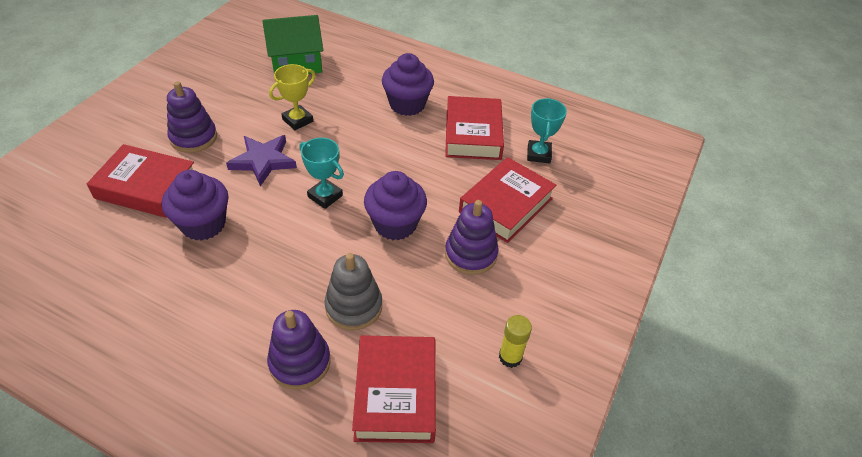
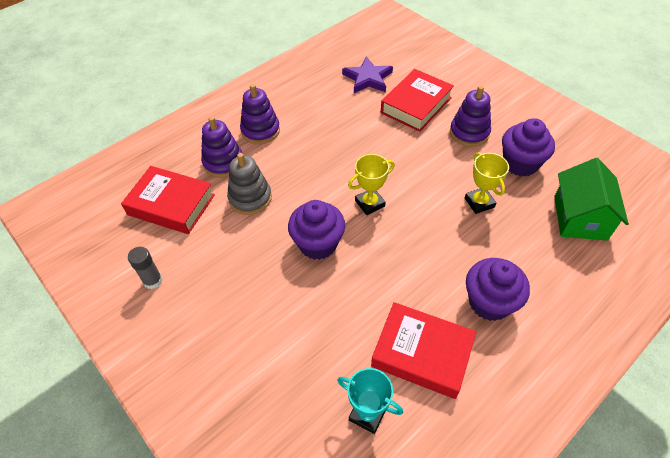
camera: 115 degrees right, 5 degrees up
purple cupcake [162,170,229,241] -> purple cupcake moved to [502,118,555,177]
purple star [226,135,297,186] -> purple star moved to [342,56,393,93]
turquoise trophy [299,138,344,209] -> yellow trophy [348,154,395,215]
purple stacking toy [445,200,499,275] -> purple stacking toy moved to [240,84,280,144]
red book [459,157,556,243] -> none
yellow glue stick [499,315,532,368] -> grey glue stick [128,247,163,289]

